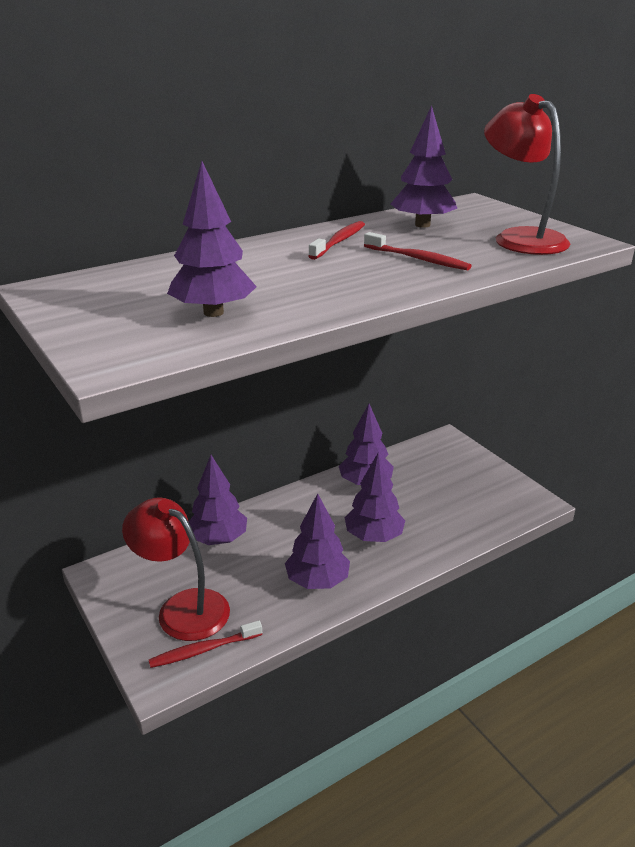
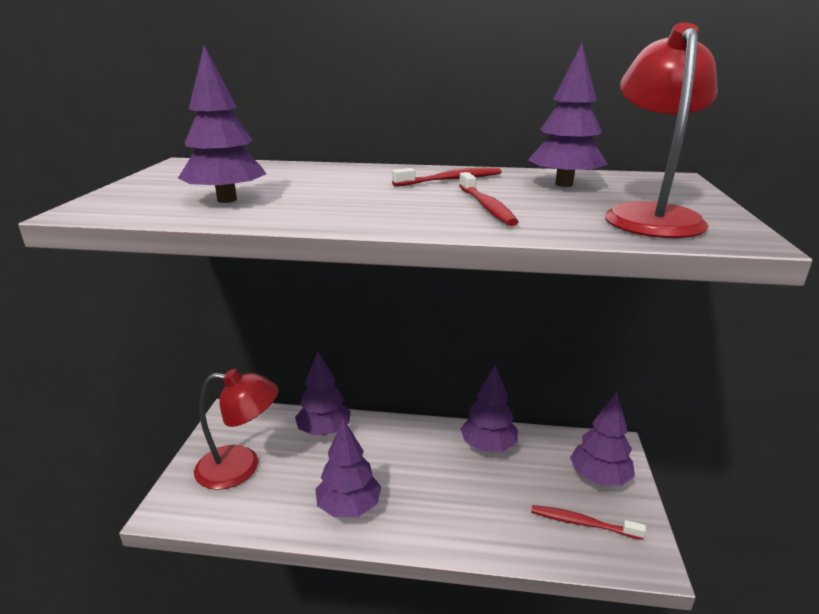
camera: 40 degrees right, 5 degrees down
red lamp [122,497,230,641] -> red lamp turned 105 degrees clockwise [194,369,279,490]
red toothbrush [149,620,262,668] -> red toothbrush moved to [531,505,646,540]
purple tree [345,452,405,542] -> purple tree moved to [570,392,635,486]

